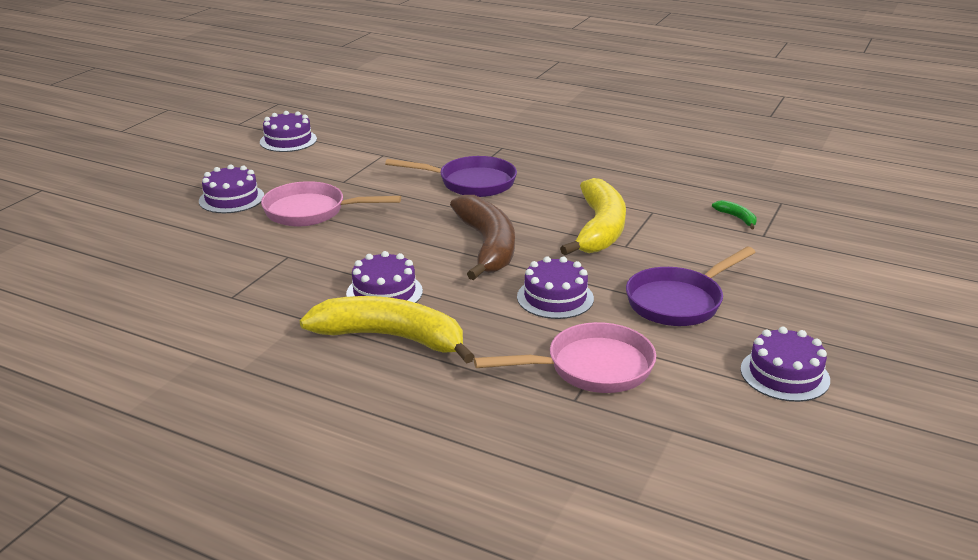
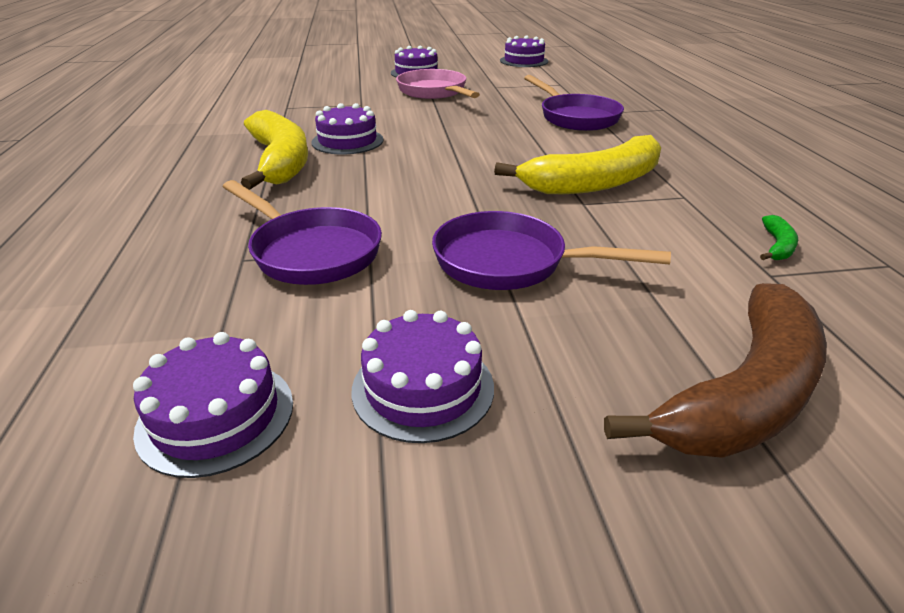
camera: 55 degrees right, 5 degrees up
brown banana [450,195,515,280] -> brown banana moved to [604,283,827,458]
pink pan [474,322,656,393] -> purple pan [223,180,382,285]
purple cake [517,256,594,319] -> purple cake moved to [133,332,293,478]

